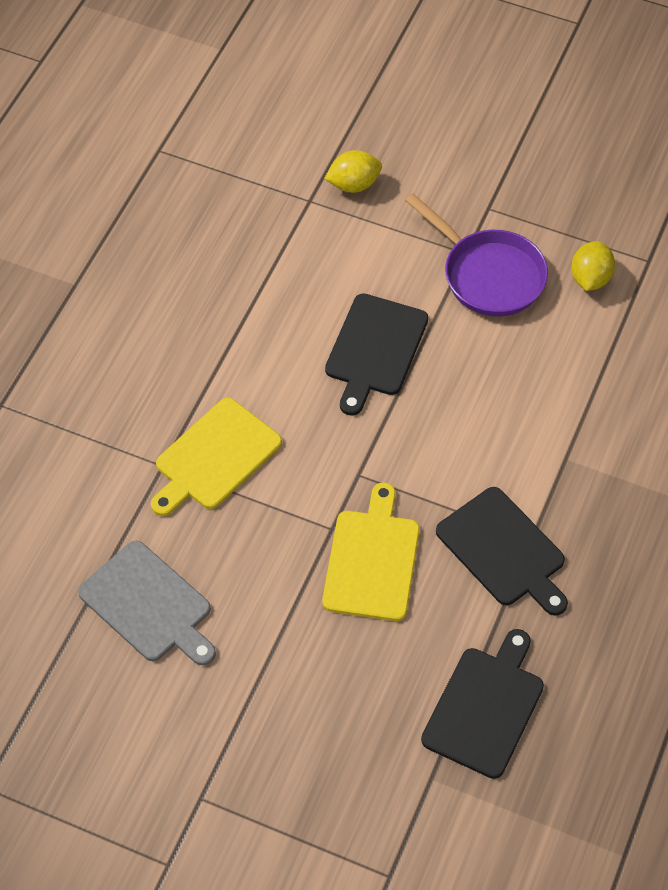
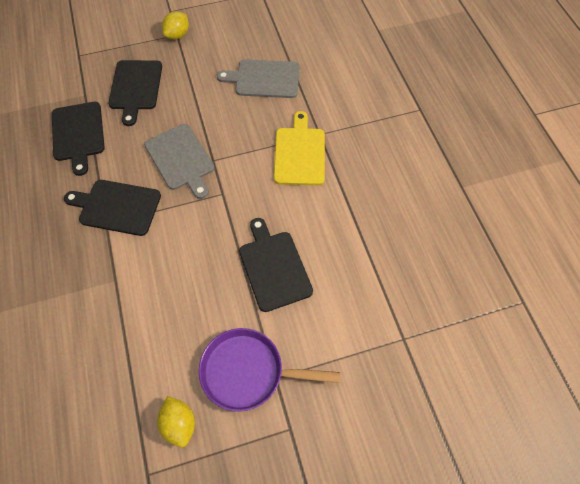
camera: 140 degrees right, 5 degrees up
yellow cutting board [322,483,420,621] -> grey cutting board [144,124,215,199]
yellow lemon [324,150,382,193] -> yellow lemon moved to [162,11,189,39]
none -> black cutting board [108,60,162,126]

